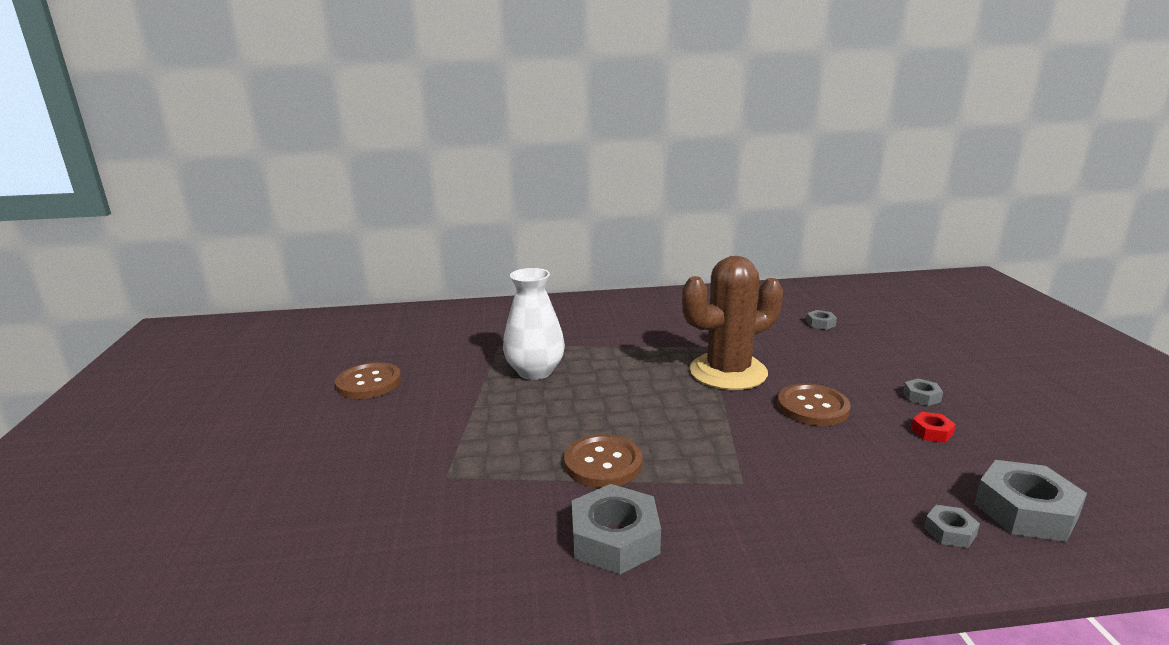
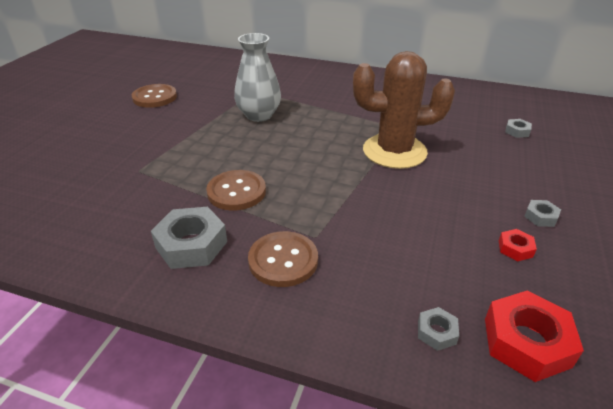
camera: 25 degrees right, 15 degrees up
white vase [503,268,565,380] -> grey vase [234,33,281,122]
brown button [777,384,851,426] -> brown button moved to [248,231,318,287]
grey nut [974,460,1087,542] -> red nut [485,291,584,382]

